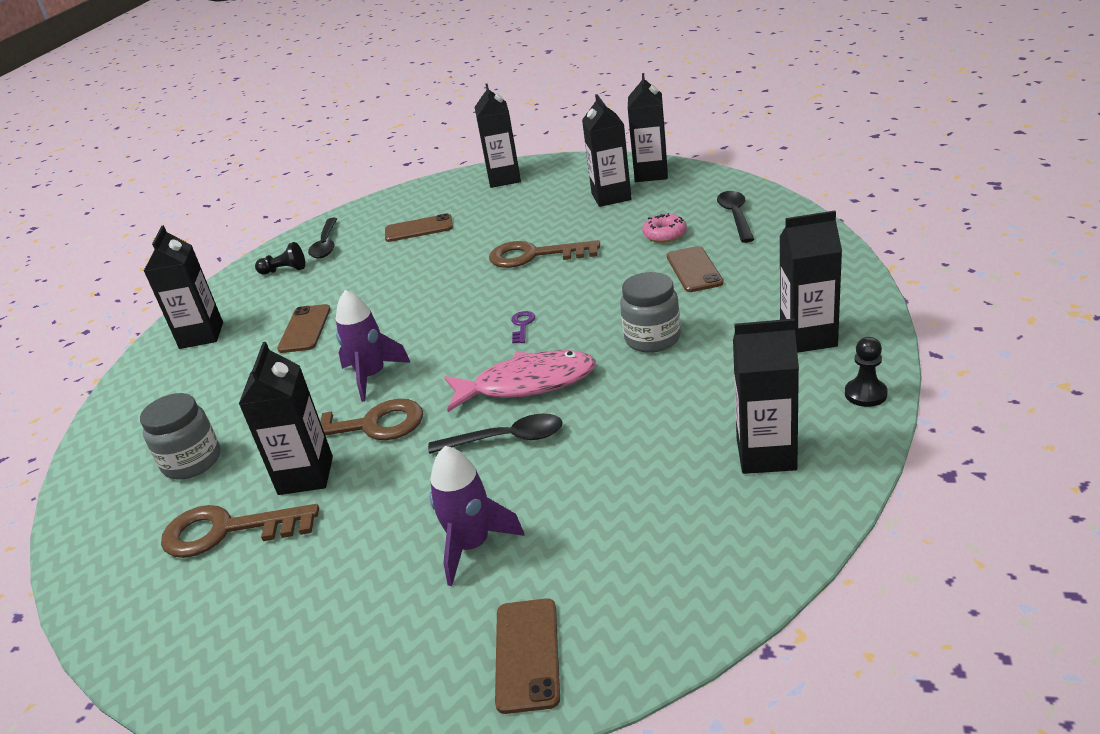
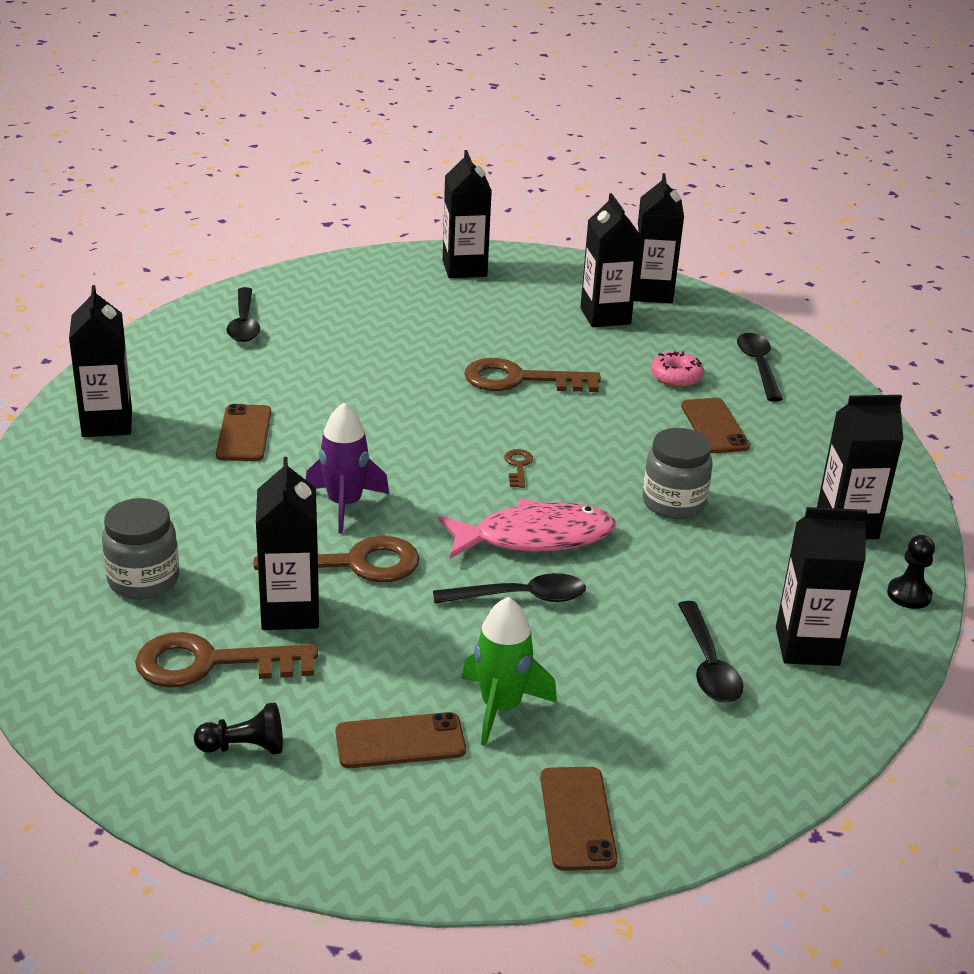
camera: 10 degrees left, 0 degrees up
black pawn [255,242,305,275] -> black pawn moved to [194,702,283,754]
brown phone [385,213,453,242] -> brown phone moved to [336,712,466,768]
purple rocket [429,446,525,586] -> green rocket [462,597,557,746]
purple key [511,311,535,343] -> brown key [504,449,533,488]
none -> black spoon [678,601,743,703]

